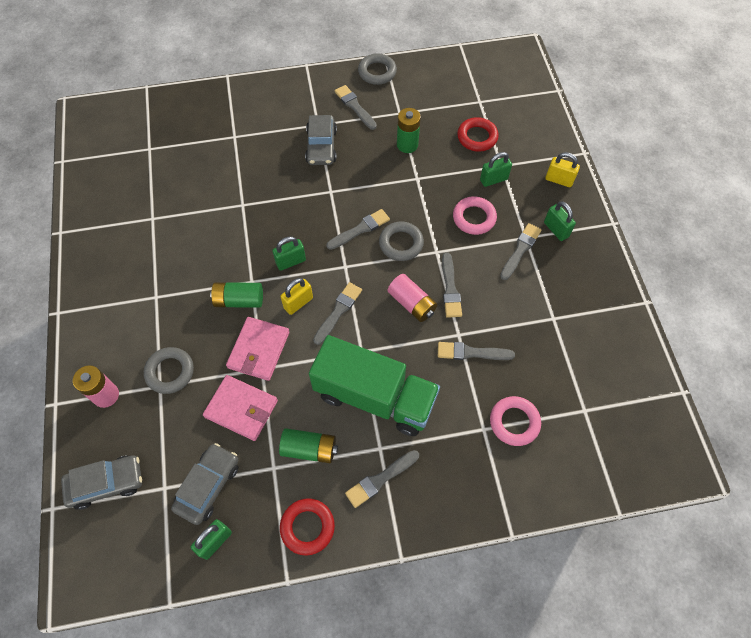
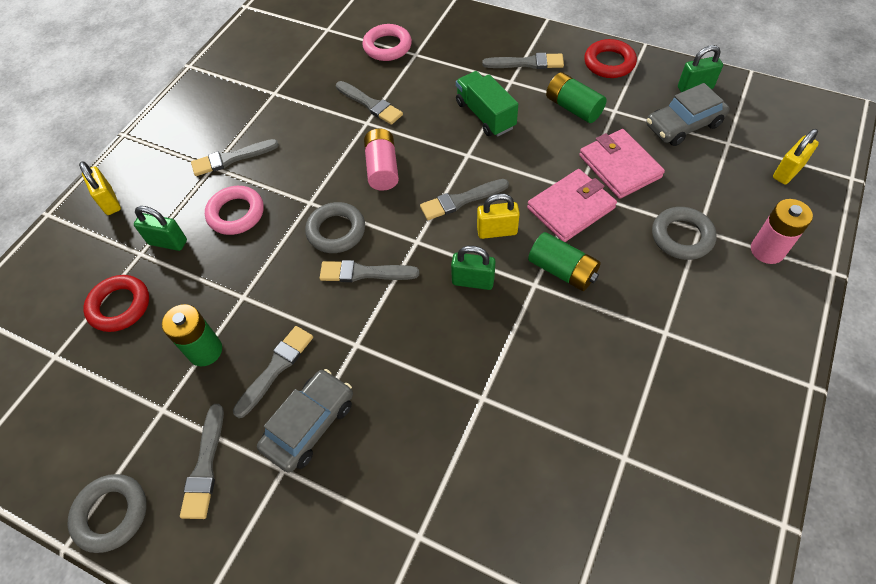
camera: 140 degrees left, 5 degrees down
grey car [61,455,142,510] -> yellow padlock [773,129,819,184]
green truck [309,335,440,436] -> green truck [456,71,518,137], size x0.56
grey brush [442,252,462,318] -> grey brush moved to [233,326,313,418]
green padlock [544,201,576,241] -> none

